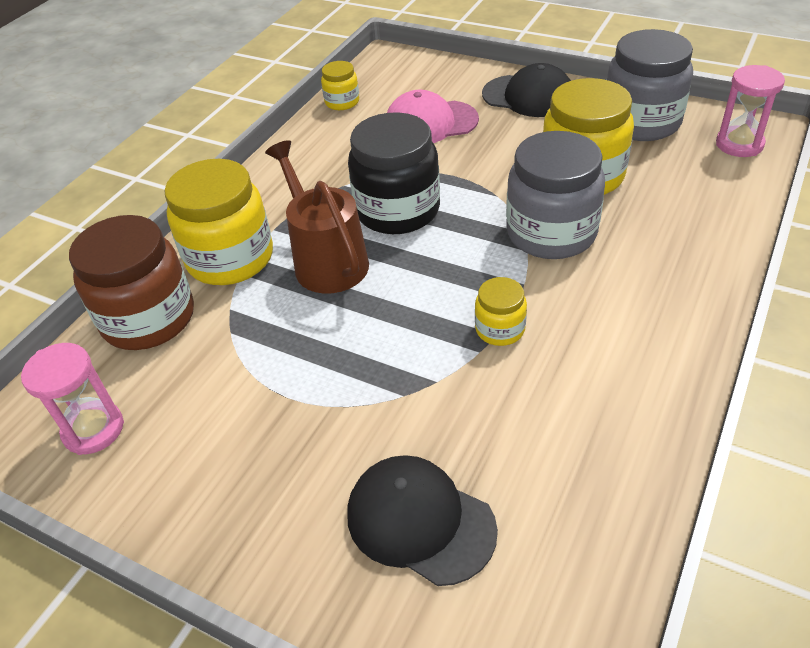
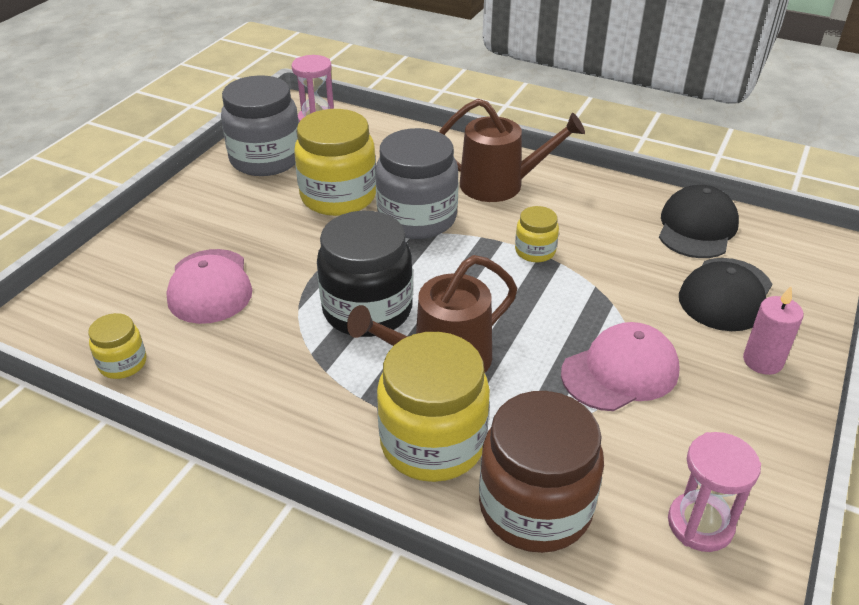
camera: 95 degrees left, 5 degrees down
black cap [482,63,571,117] -> black cap moved to [659,185,739,258]
none -> brown watering can [439,99,585,202]
none -> pink cap [561,322,680,411]
none -> pink candle [743,286,804,375]

